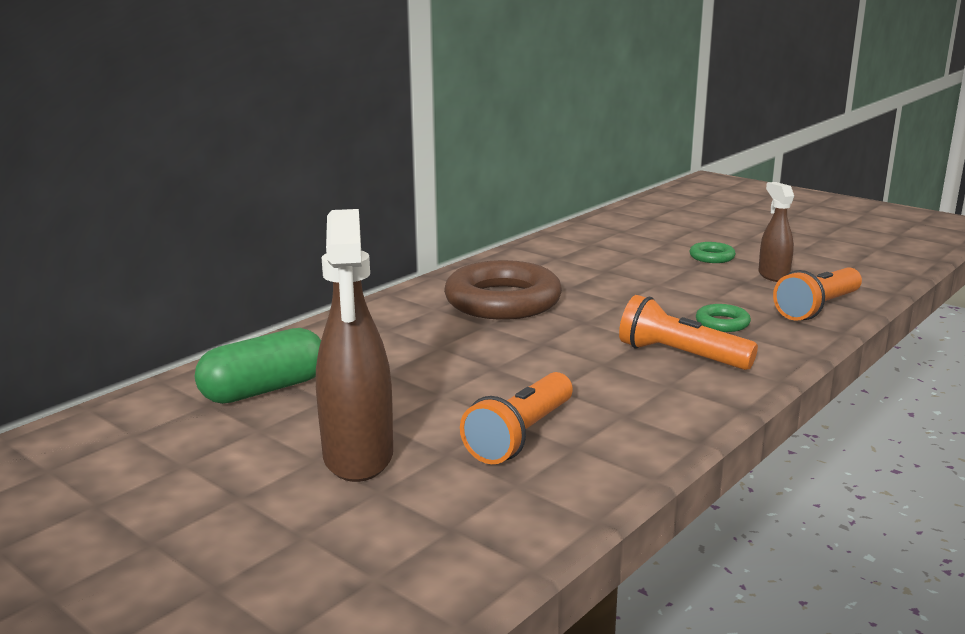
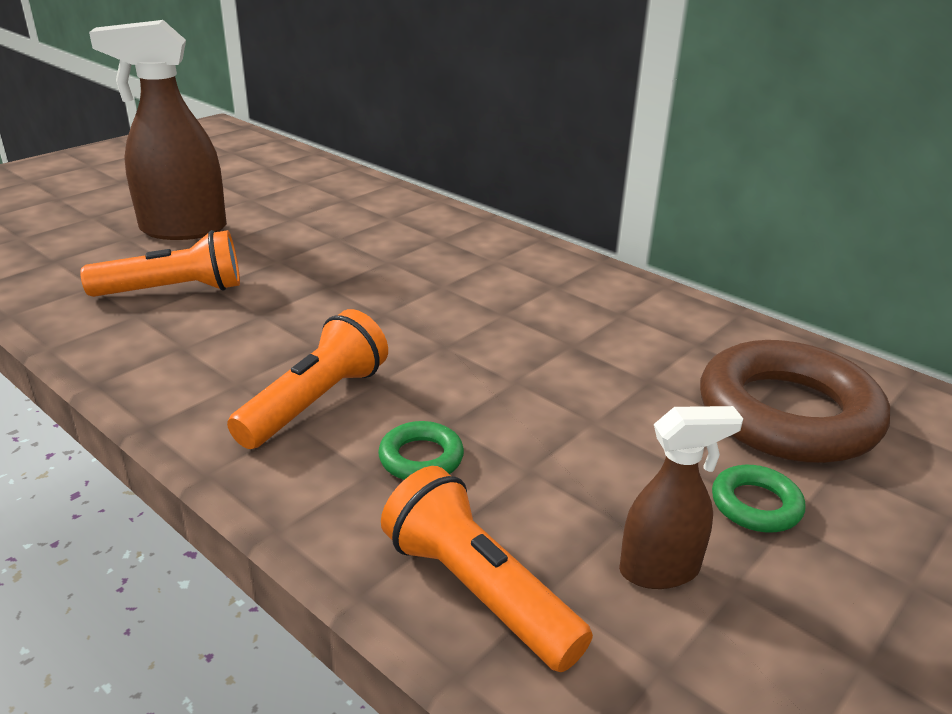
camera: 90 degrees right, 10 degrees up
green capsule [195,328,321,404] -> none
brown ring [444,260,562,320] -> brown ring moved to [700,340,890,463]
orange flashlight [460,372,572,464] -> orange flashlight turned 135 degrees clockwise [80,230,240,297]

